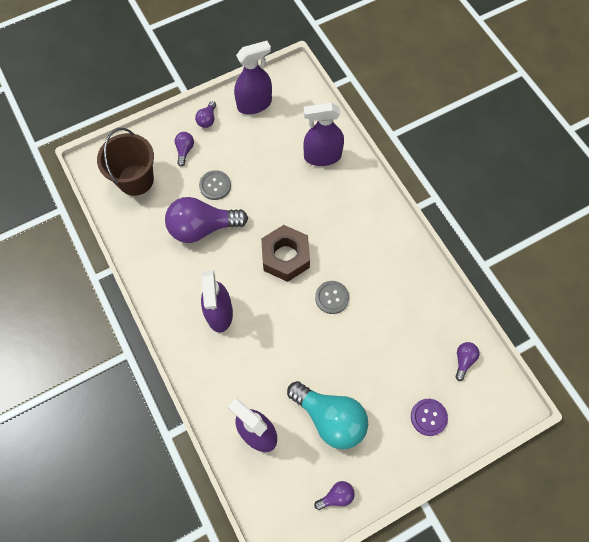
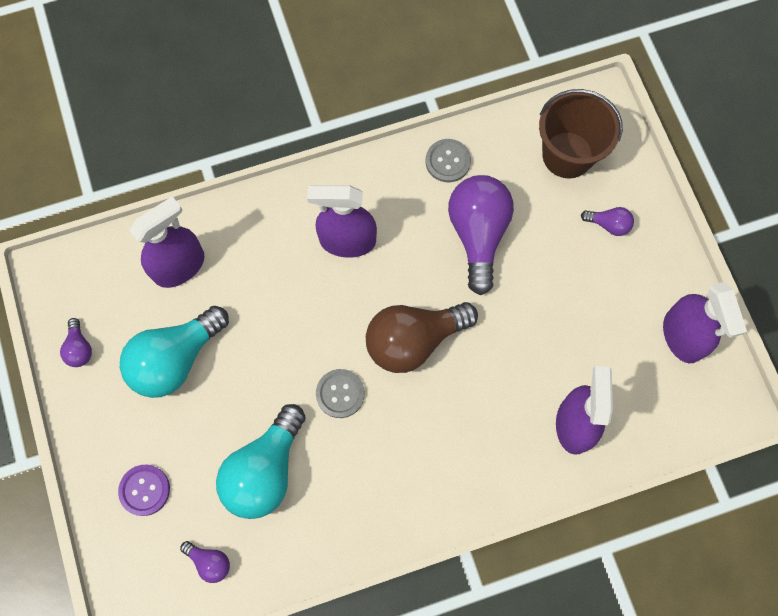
camera: 100 degrees right, 5 degrees up
purple light bulb [195,101,216,128] -> none
grey button [199,170,231,200] -> grey button moved to [426,139,471,182]
brown nut [261,225,310,282] -> brown light bulb [366,302,478,373]
none -> turquoise light bulb [216,404,306,519]

